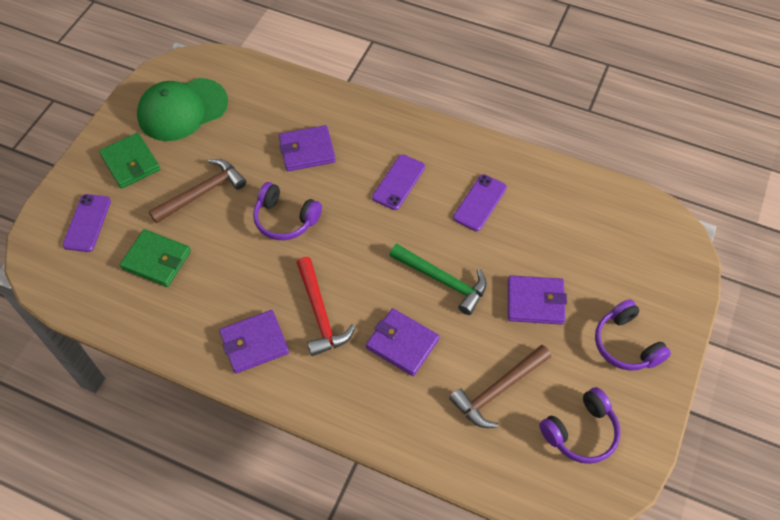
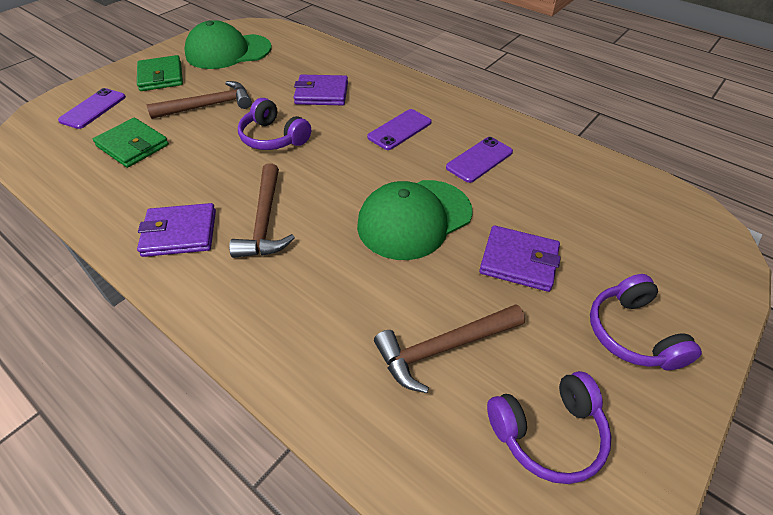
camera: 15 degrees right, 10 degrees down
red hammer [297,257,355,356] -> brown hammer [229,163,295,258]
purple wallet [366,308,439,376] -> none
green hammer [389,244,487,315] -> green cap [357,180,473,260]

